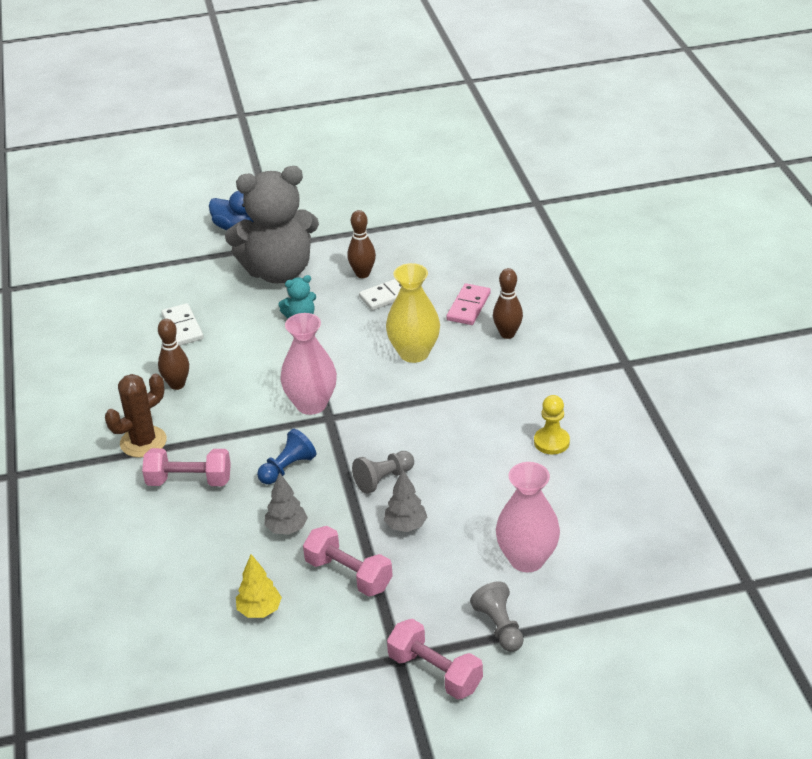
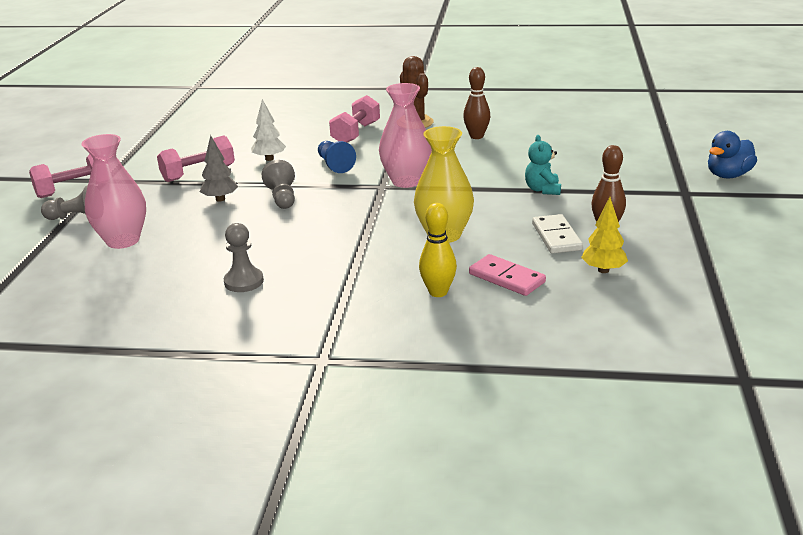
camera: 110 degrees right, 10 degrees down
white domino [162,303,204,346] -> none
grey teddy bear [225,166,319,284] -> none
yellow tree [236,554,282,618] -> yellow tree moved to [581,197,628,273]
grey tree [264,472,308,535] -> white tree [251,99,286,161]
brown bowling pin [493,268,523,339] -> yellow bowling pin [419,203,457,297]
yellow pawn [534,395,570,454] -> grey pawn [224,223,264,292]

